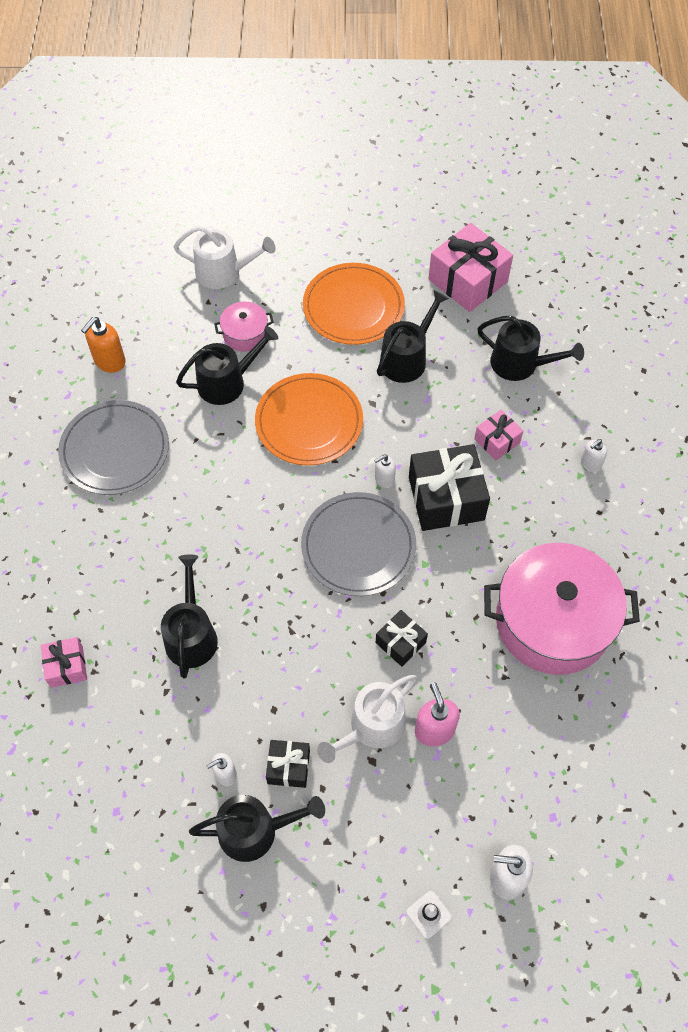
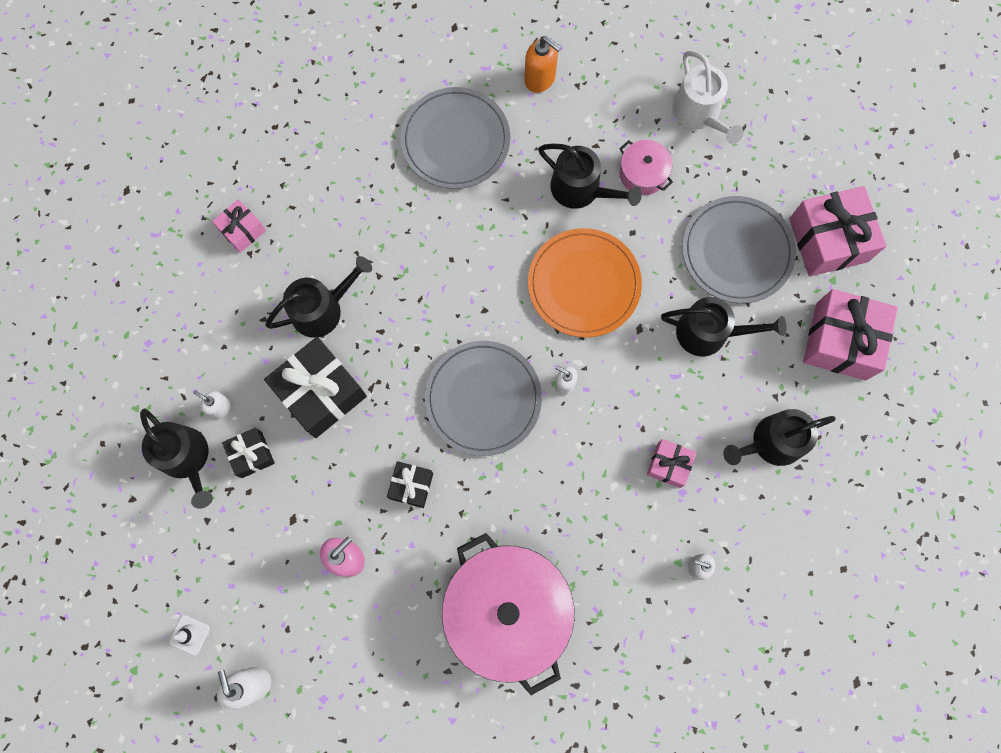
camera: 60 degrees right, 15 degrees up
orange soap dispenser [81,317,126,373] -> orange soap dispenser turned 150 degrees counterclockwise [524,36,562,93]
orange plate [303,263,405,345] -> grey plate [682,196,796,303]
white watering can [317,675,417,763] -> none
black gift [409,444,490,531] -> black gift moved to [264,337,367,438]
black watering can [477,316,584,381] -> black watering can turned 75 degrees clockwise [723,409,836,466]
none -> pink gift [789,186,887,277]

